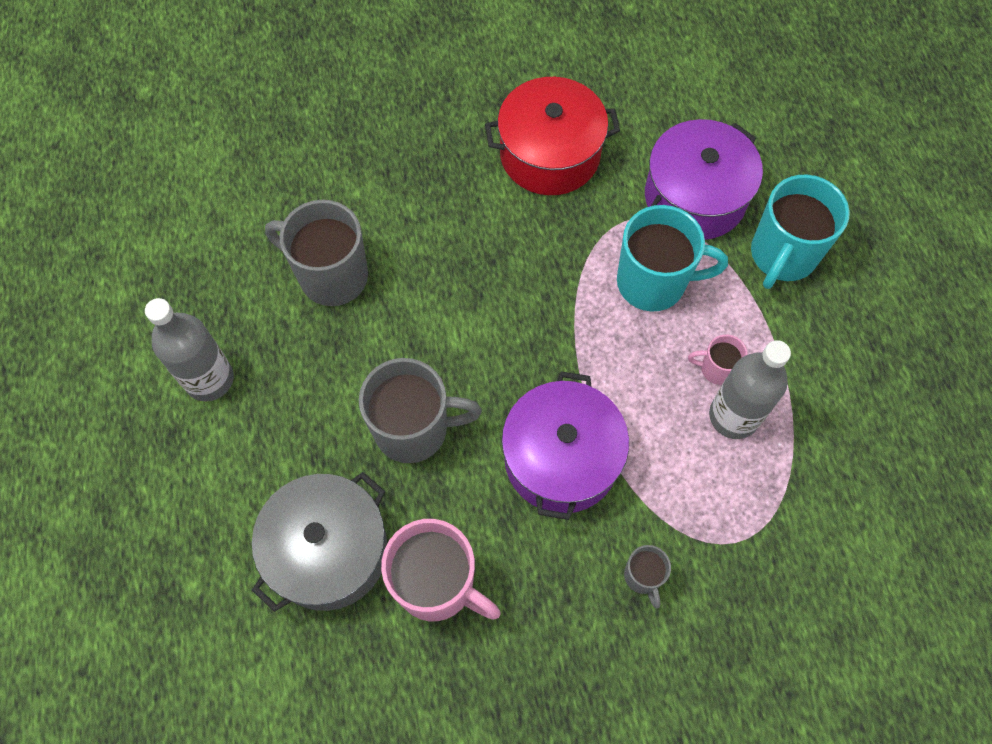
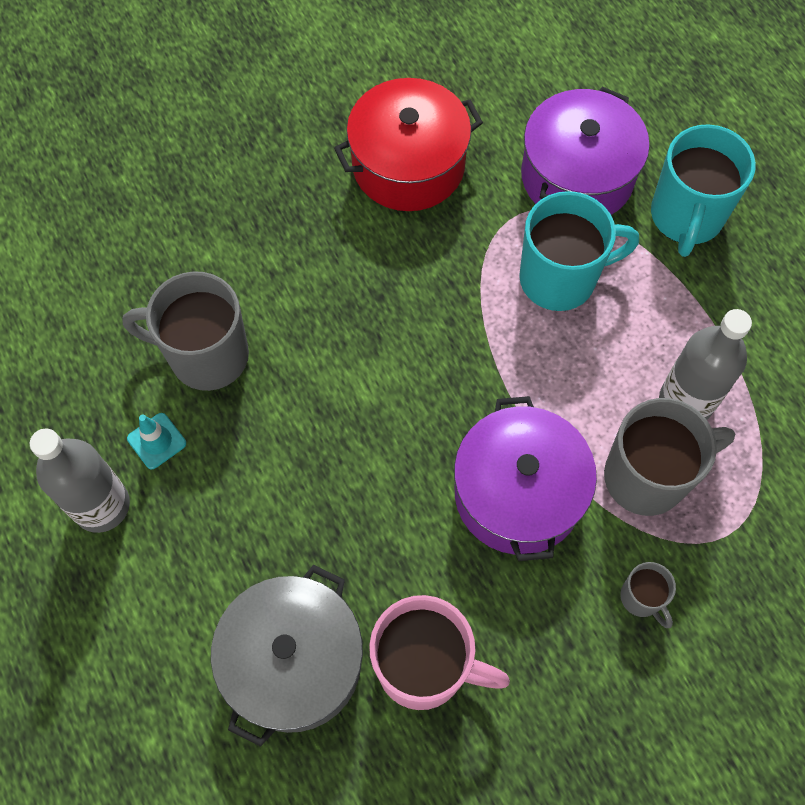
camera: 15 degrees left, 0 degrees up
grey mug [359,358,482,463] -> grey mug moved to [604,398,735,516]
pink mug [688,335,748,385] -> none
none -> turquoise traffic cone [127,413,186,469]

